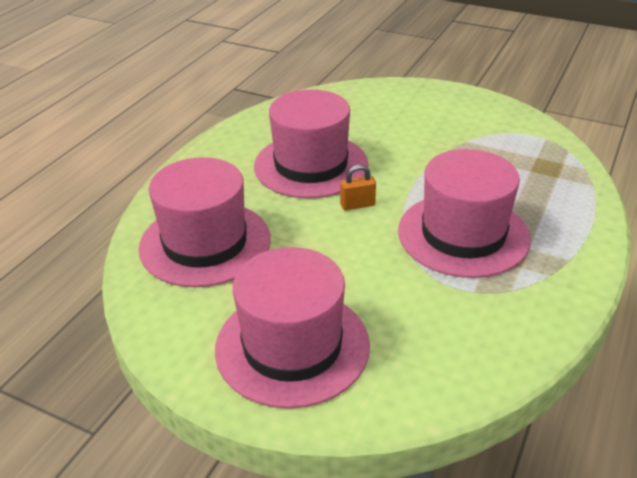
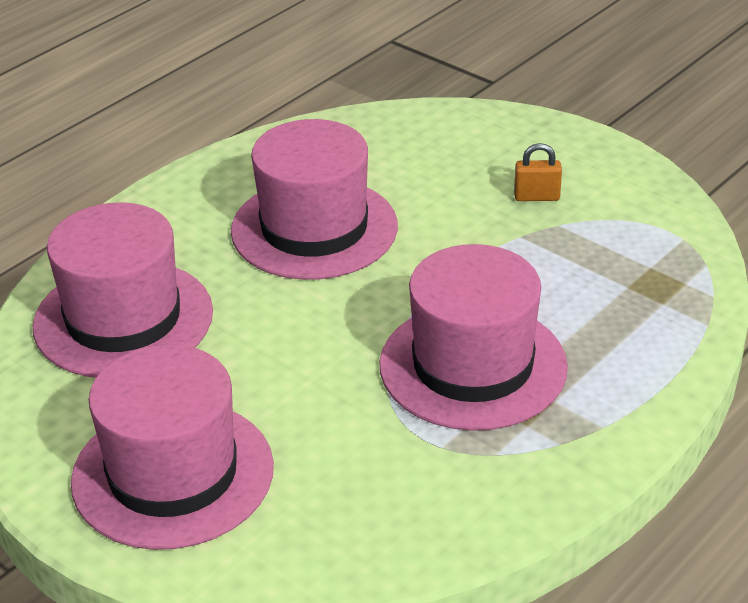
camera: 15 degrees right, 0 degrees up
orange padlock [340,165,376,210] -> orange padlock moved to [514,143,562,201]

